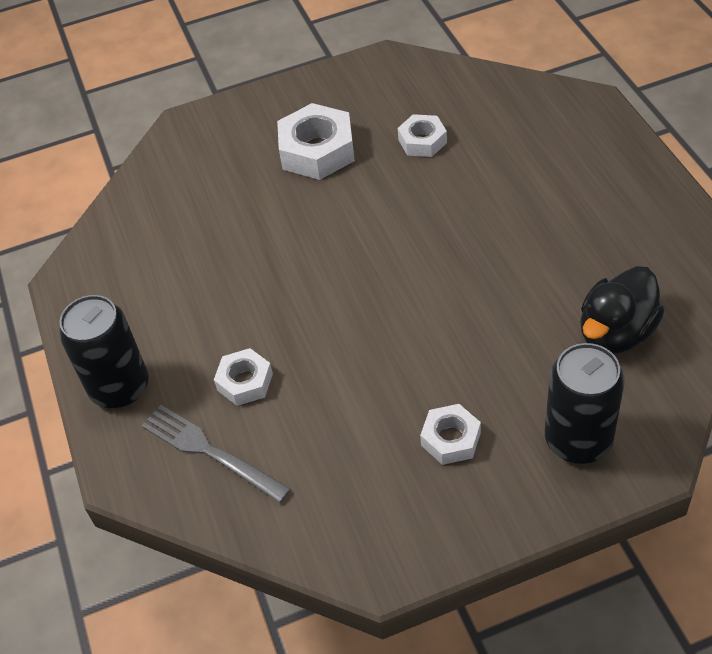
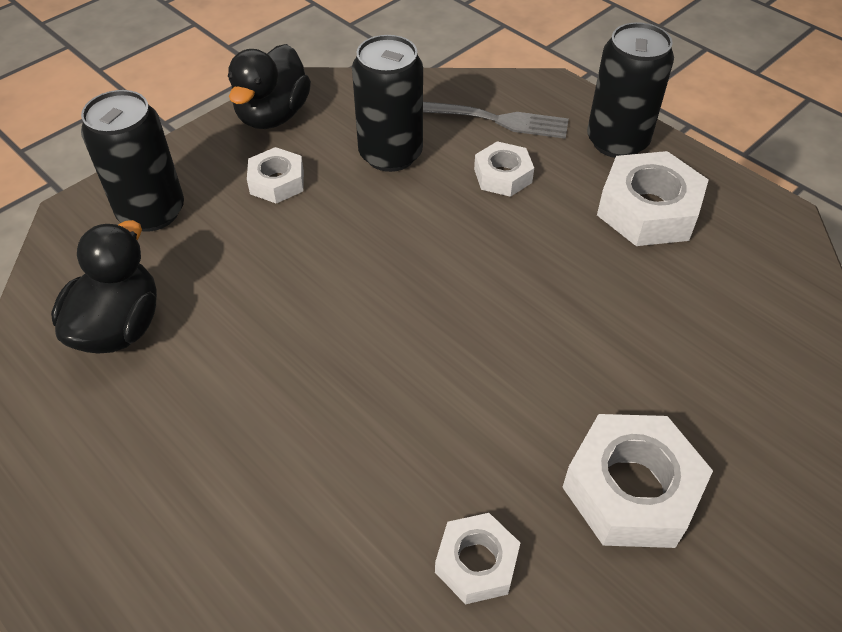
camera: 150 degrees right, 0 degrees up
none -> black duck [228,44,311,129]
none -> black can [352,35,423,172]
none -> white nut [597,151,709,246]

